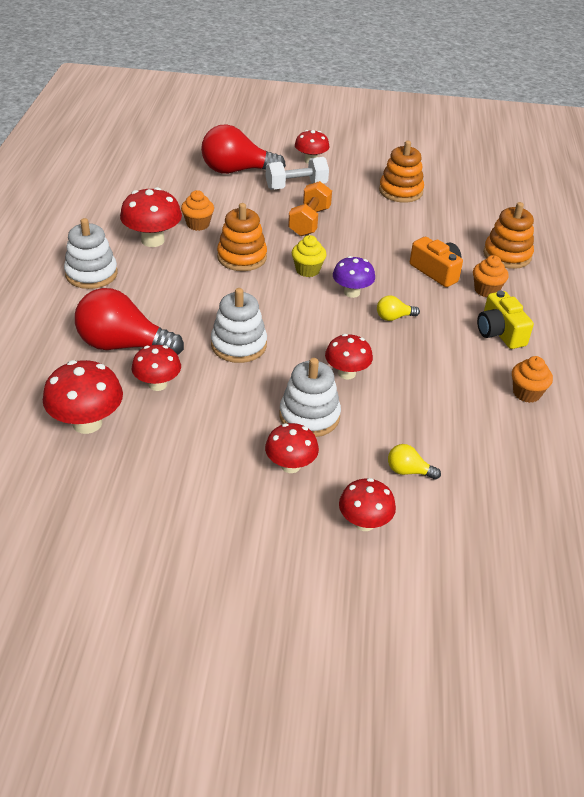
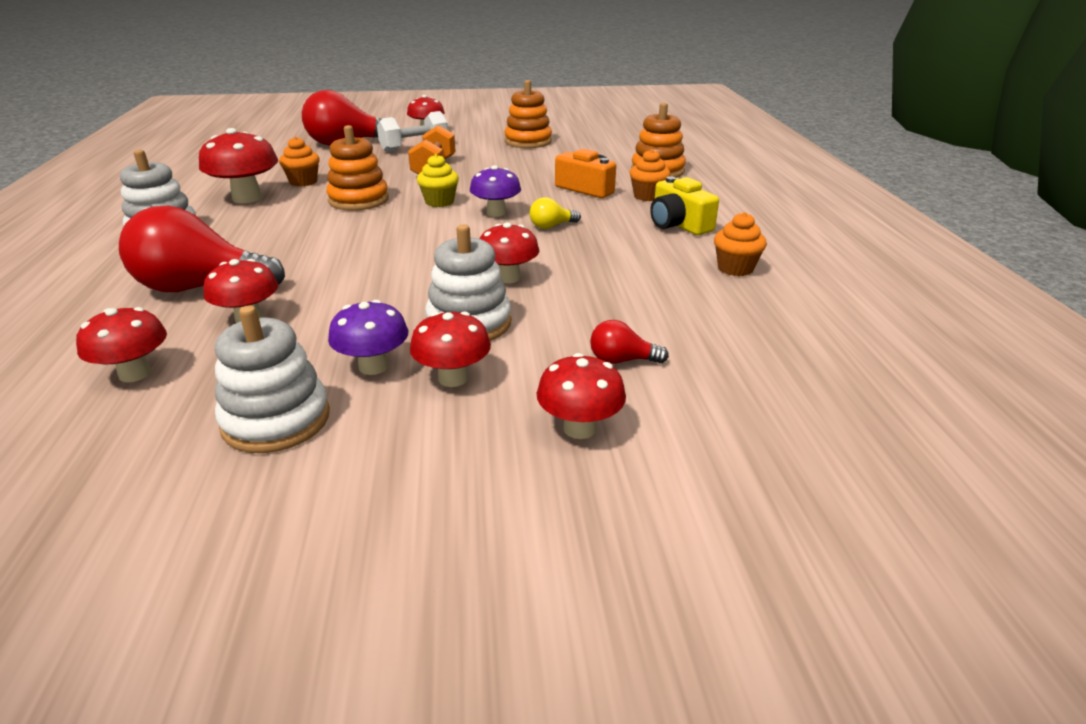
camera: 10 degrees left, 10 degrees down
red mushroom [43,360,123,434] -> red mushroom [76,307,167,382], size x0.67
white stacking toy [211,288,267,363] -> white stacking toy moved to [215,305,330,453]
yellow light bulb [388,444,441,480] -> red light bulb [590,320,669,364]
none -> purple mushroom [328,300,408,375]

